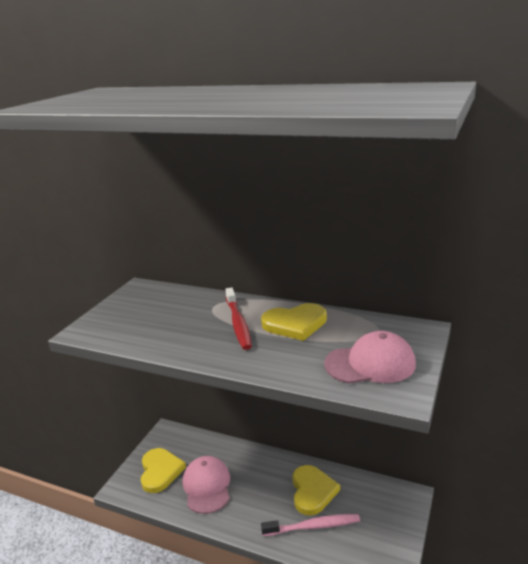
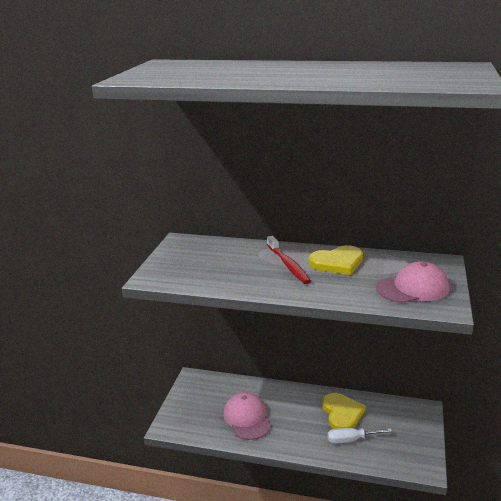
camera: 10 degrees left, 0 degrees up
yellow heart [141,448,186,493] -> none
pink toothbrush [261,514,360,536] -> white screwdriver [327,428,392,444]

